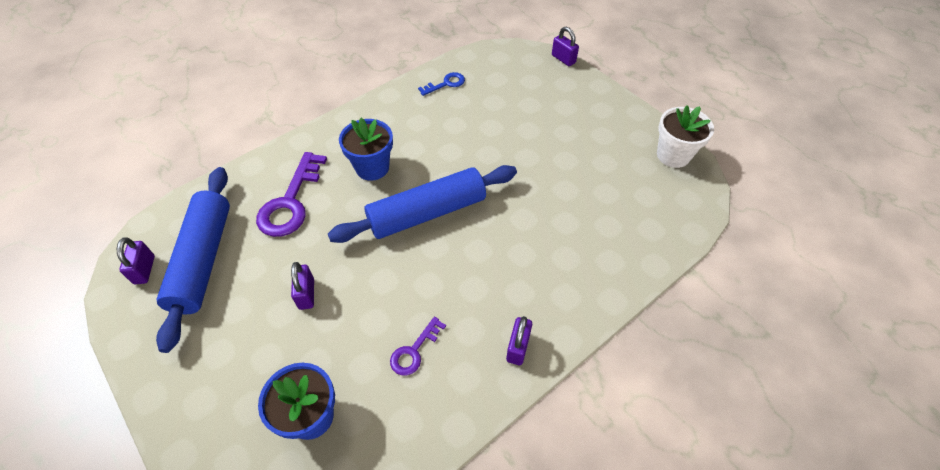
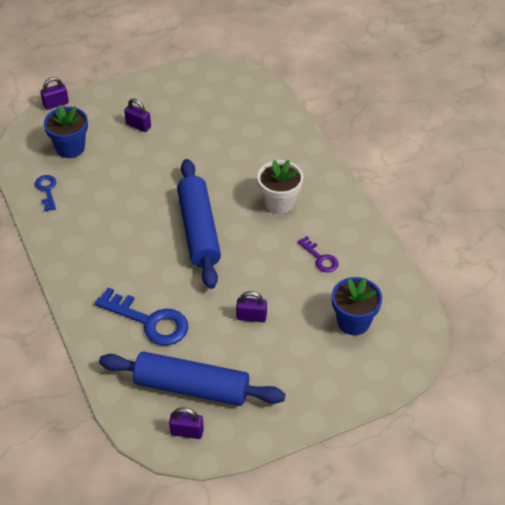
camera: 75 degrees left, 5 degrees down
purple key [256,152,327,237] -> blue key [95,288,188,346]
blue flower pot [339,118,393,181] -> blue flower pot moved to [44,105,88,158]
purple padlock [506,316,532,365] -> purple padlock moved to [124,98,151,132]
white flower pot [657,105,714,168] -> white flower pot moved to [257,160,303,214]

